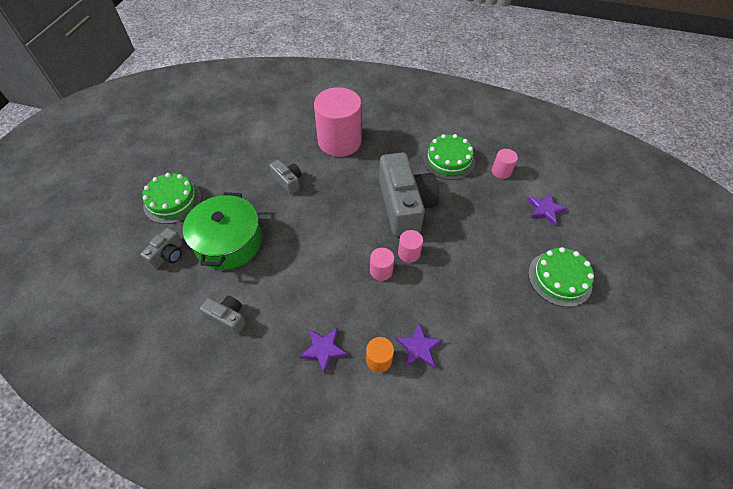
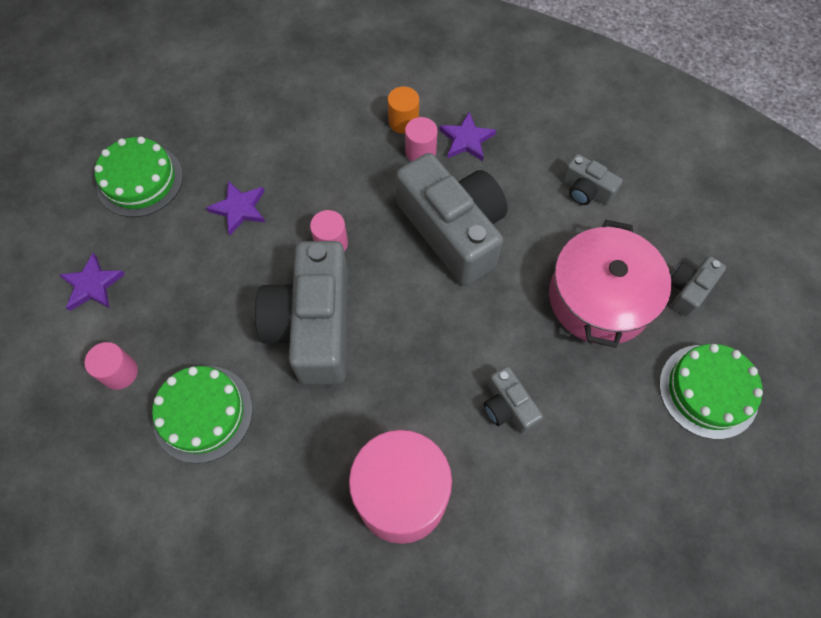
camera: 170 degrees left, 10 degrees up
green pot [183,192,262,270] -> pink pot [549,220,671,348]
pink cylinder [370,248,394,281] -> pink cylinder moved to [405,117,438,162]
purple star [395,323,443,368] -> purple star moved to [206,181,266,235]
none -> grey camera [396,153,508,286]

